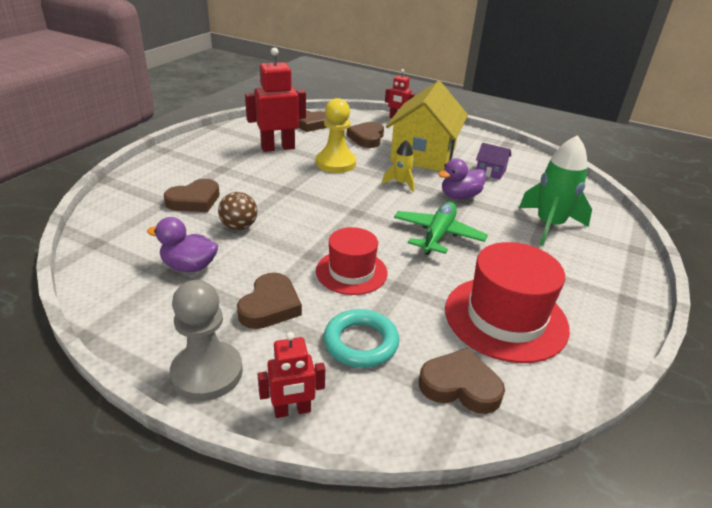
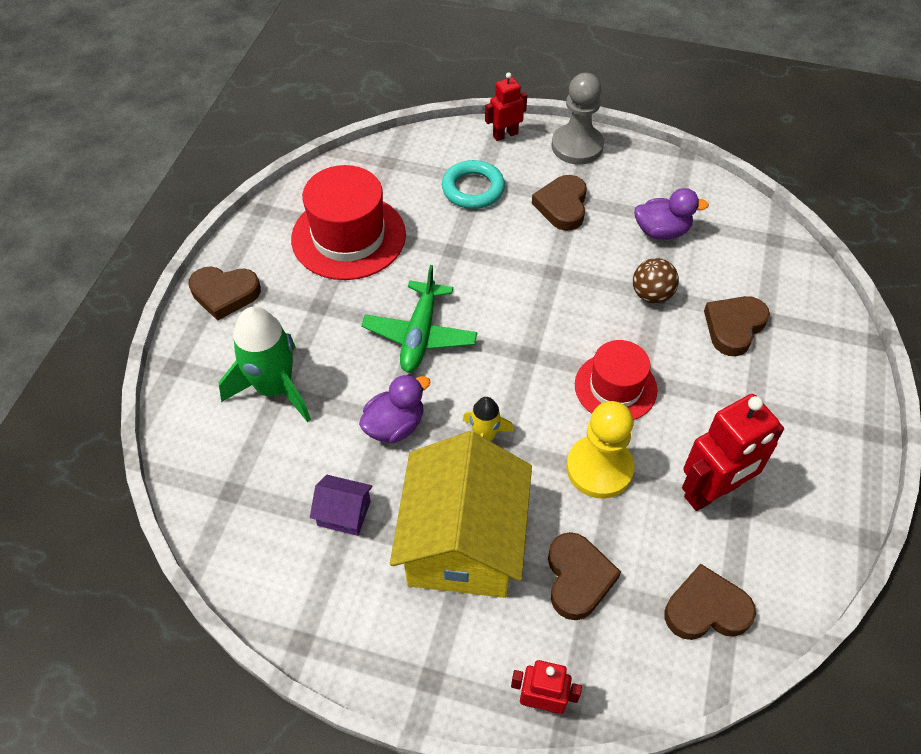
camera: 170 degrees right, 20 degrees up
red hat [316,227,388,295] -> red hat moved to [575,340,657,420]
brown heart [419,348,505,414] -> brown heart moved to [188,267,261,321]

